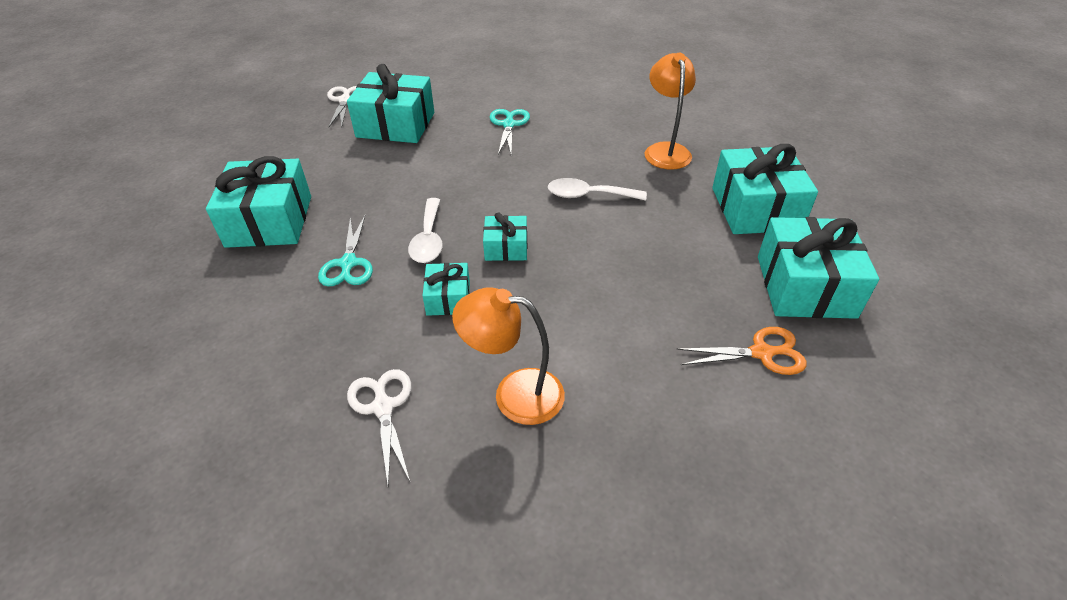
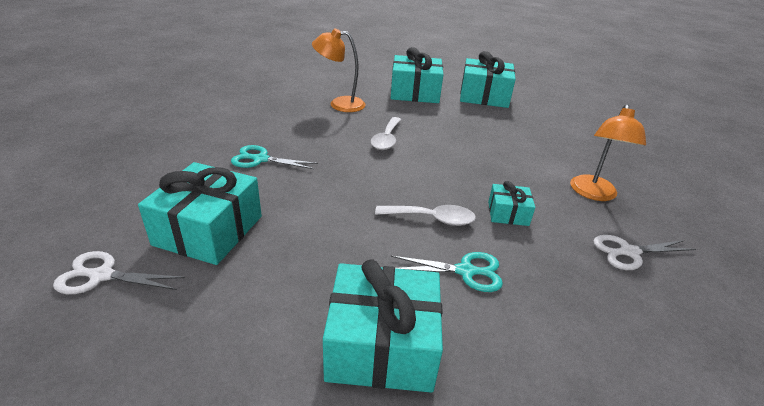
camera: 85 degrees left, 10 degrees down
turquoise gift [483,212,527,261] -> none
orange scissors [676,327,807,375] -> none

